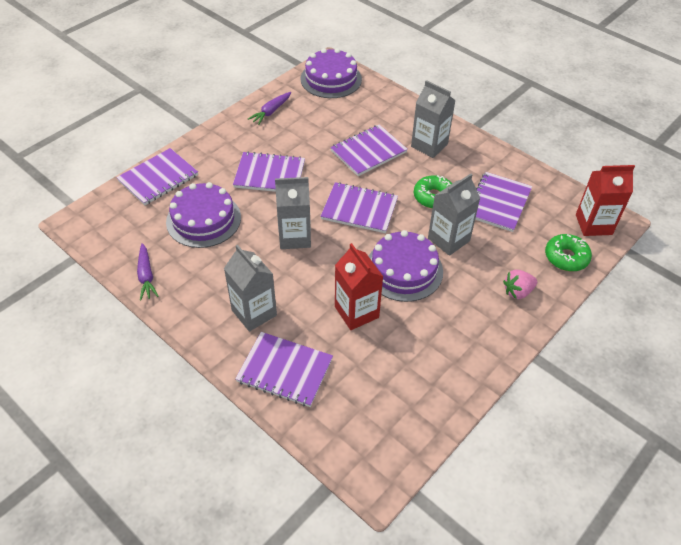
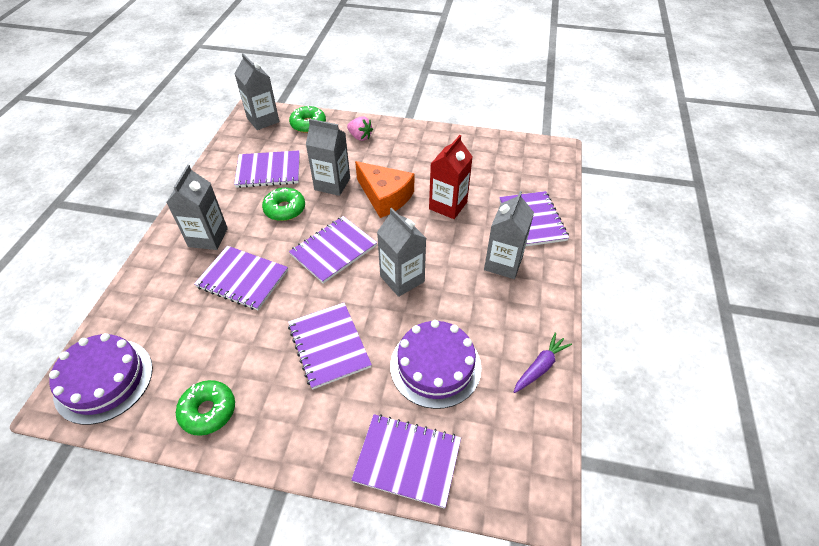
camera: 120 degrees left, 0 degrees up
purple carrot [248,92,291,125] -> green donut [176,380,235,436]
purple notebook [321,182,398,233] -> purple notebook turned 60 degrees clockwise [289,216,377,284]
purple cake [369,230,443,302] -> orange cheese [355,161,414,218]
red carton [576,165,635,236] -> grey carton [234,53,279,130]

